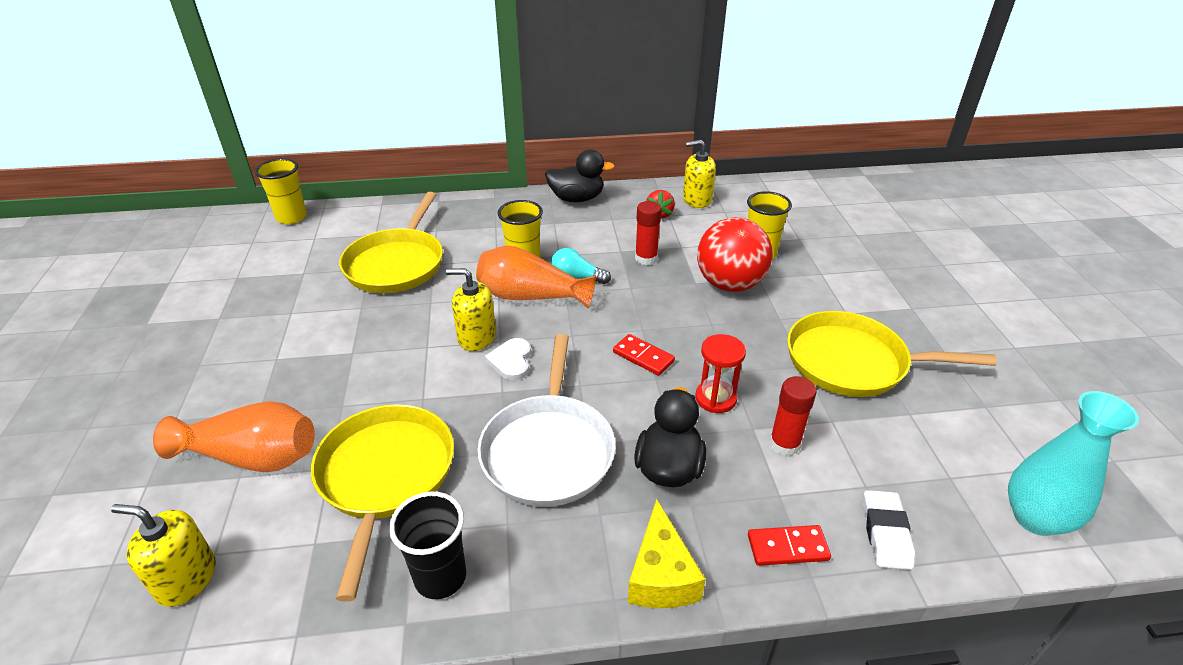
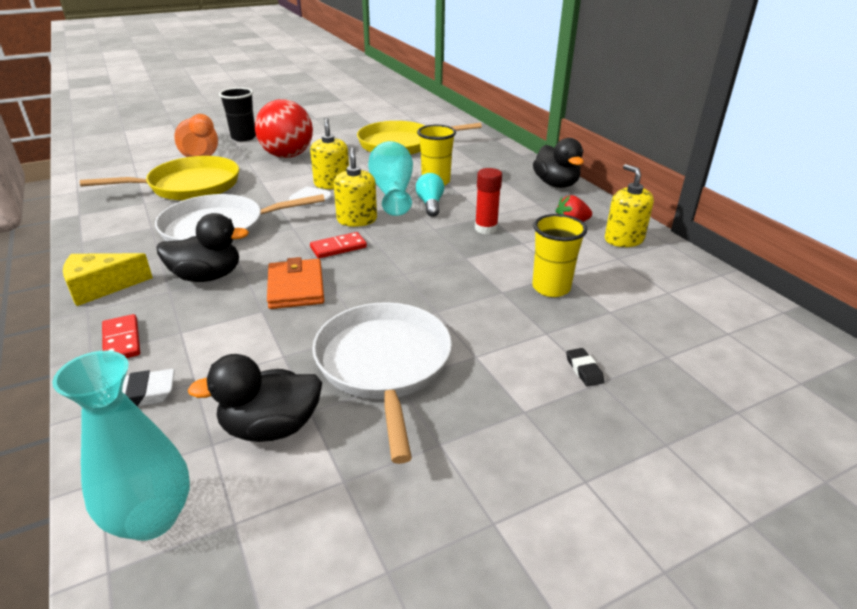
camera: 70 degrees right, 5 degrees down
yellow soap dispenser [111,504,216,607] -> yellow soap dispenser moved to [334,147,377,227]
yellow cup [255,158,307,224] -> none
black cup [389,491,466,599] -> black cup moved to [219,88,256,141]
orange vase [476,246,596,308] -> turquoise vase [368,141,413,216]
red domino [613,334,675,376] -> red domino turned 45 degrees clockwise [310,232,367,259]
red hourglass [695,334,746,413] -> orange wallet [267,257,324,309]
red ball [697,217,773,292] -> red ball moved to [255,99,313,158]
red glue stick [769,376,817,456] -> none
yellow pan [787,311,997,397] -> white pan [312,302,452,464]
none -> black duck [188,354,322,442]
none -> black eraser [566,348,604,387]

